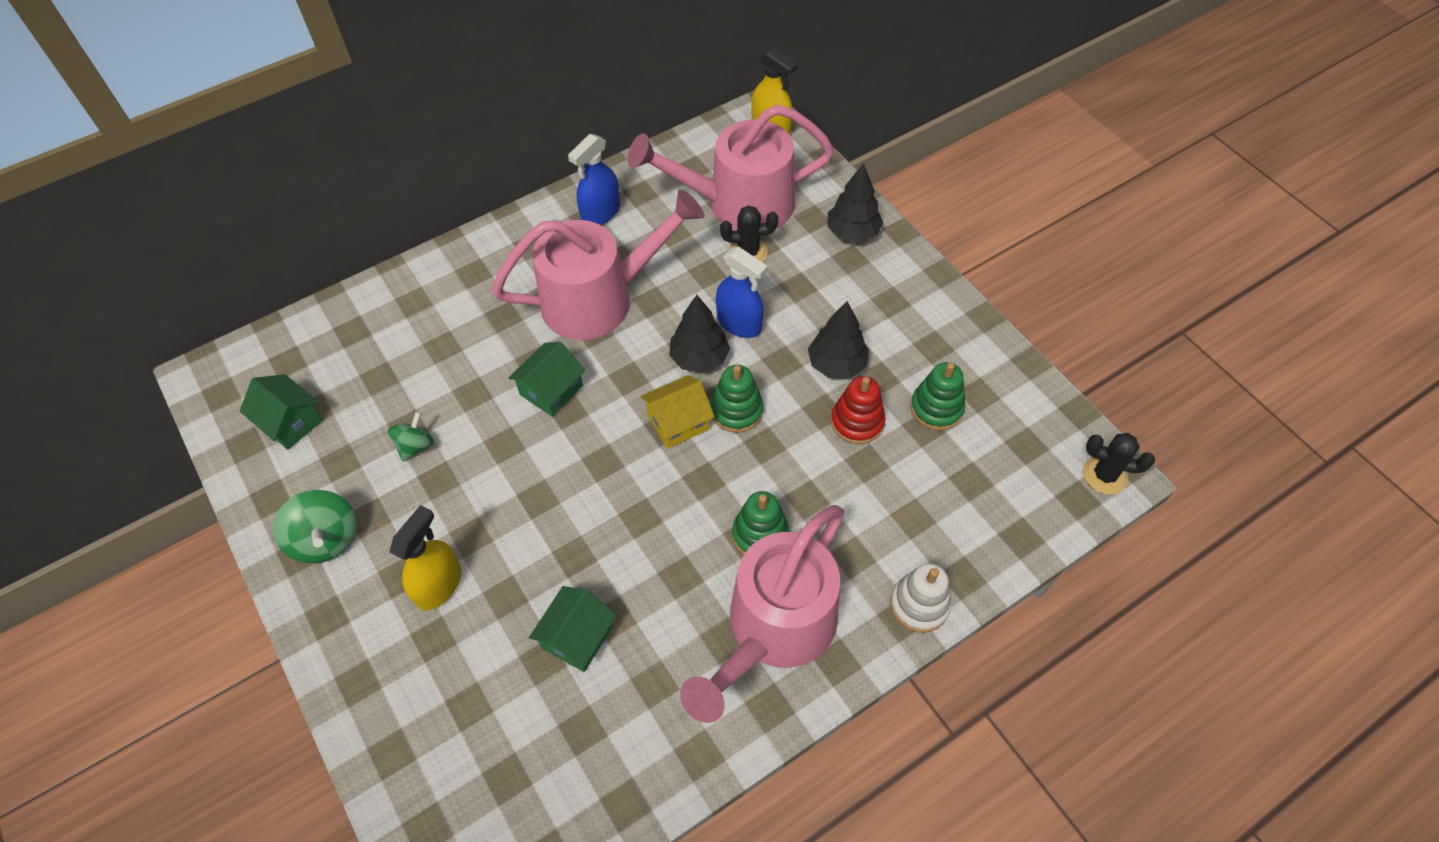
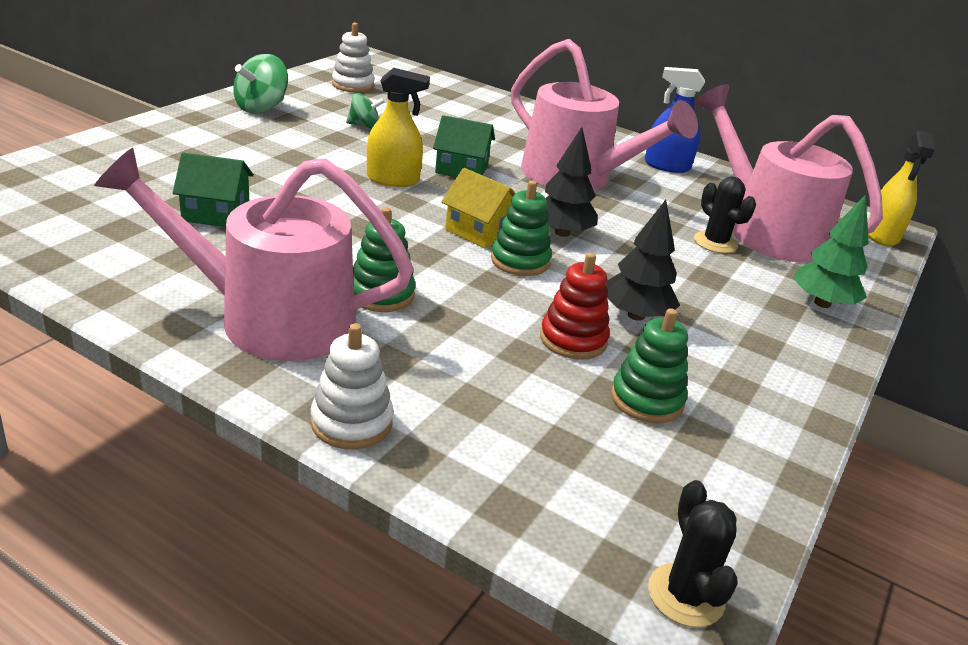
camera: 60 degrees right, 25 degrees down
green house [240,374,323,450] -> white stacking toy [332,23,375,93]
yellow spray bottle [389,505,461,610] -> yellow spray bottle moved to [367,68,430,187]
blue spray bottle [716,246,768,338] -> none
black tree [827,163,883,243] -> green tree [793,195,869,308]

